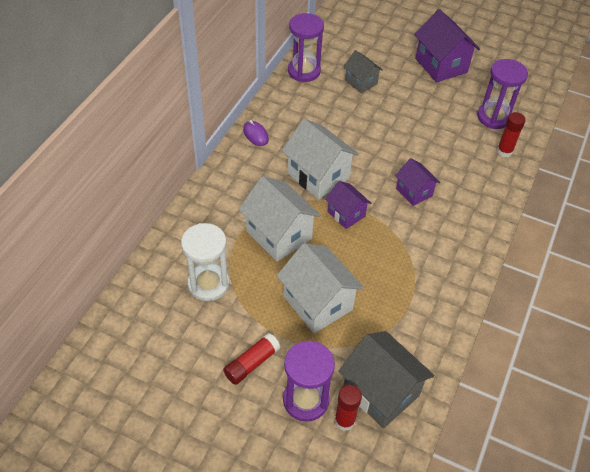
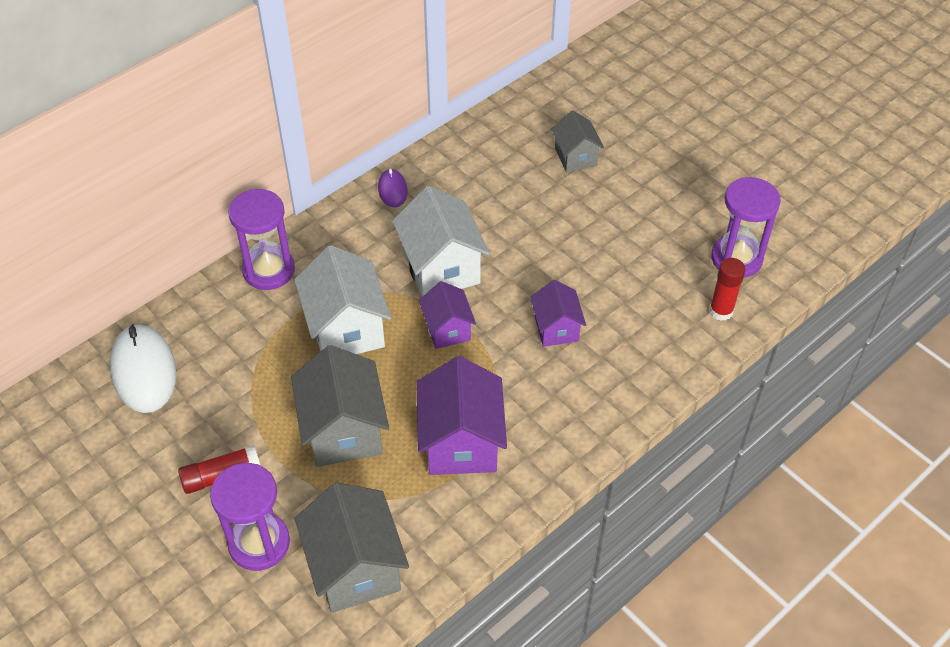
camera: 25 degrees right, 0 degrees up
white hourglass [181,223,229,301] -> none
white house [277,243,364,334] -> grey house [291,345,389,467]
purple hourglass [288,13,324,82] -> purple hourglass moved to [228,189,295,290]
red glue stick [334,385,362,431] -> none
purple house [414,9,480,83] -> purple house moved to [416,356,507,475]
none -> white mouse [110,324,176,413]

